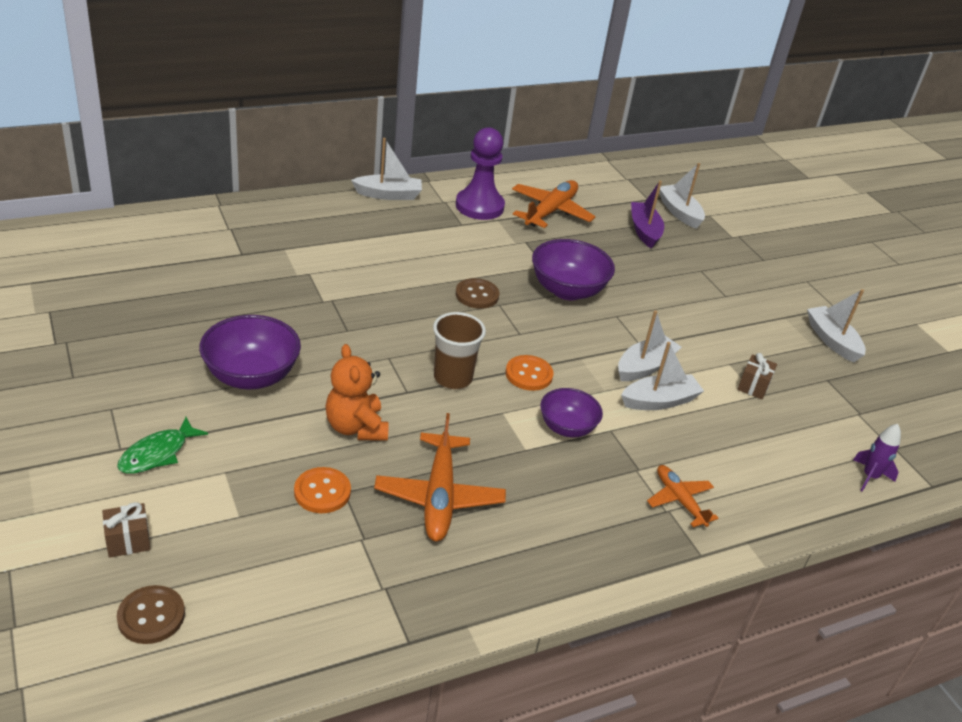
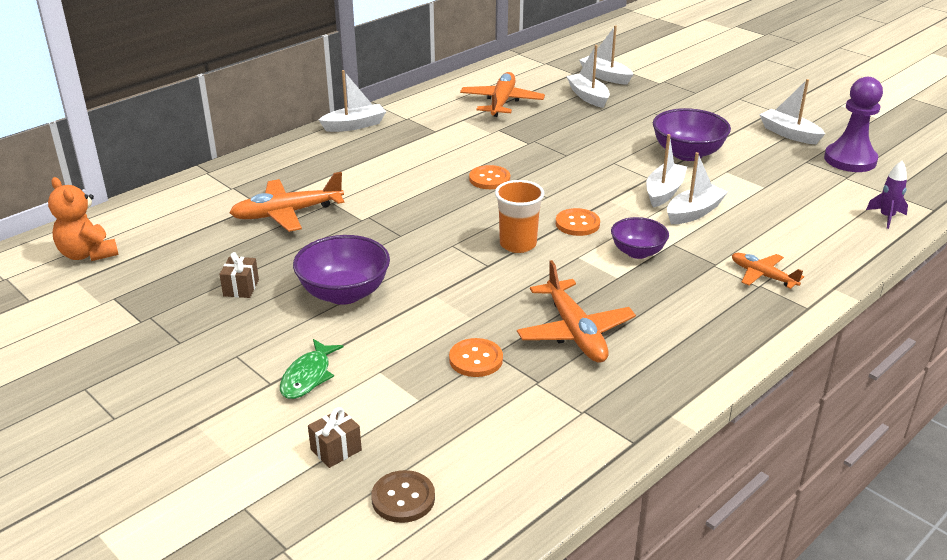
camera: 15 degrees left, 5 degrees down
orange teddy bear [325,344,389,441] -> orange teddy bear moved to [48,177,119,261]
brown cup [433,312,486,389] -> orange cup [495,180,544,253]
purple pawn [456,127,505,220] -> purple pawn moved to [824,77,883,172]
brown button [456,278,499,309] -> orange button [469,165,510,189]
purple bowl [532,239,615,300] -> purple bowl moved to [653,108,731,161]
purple boat [631,180,664,249] -> white boat [567,45,610,108]
brown gift [737,353,777,400] -> brown gift moved to [219,252,259,298]
none -> orange plane [229,172,344,232]

